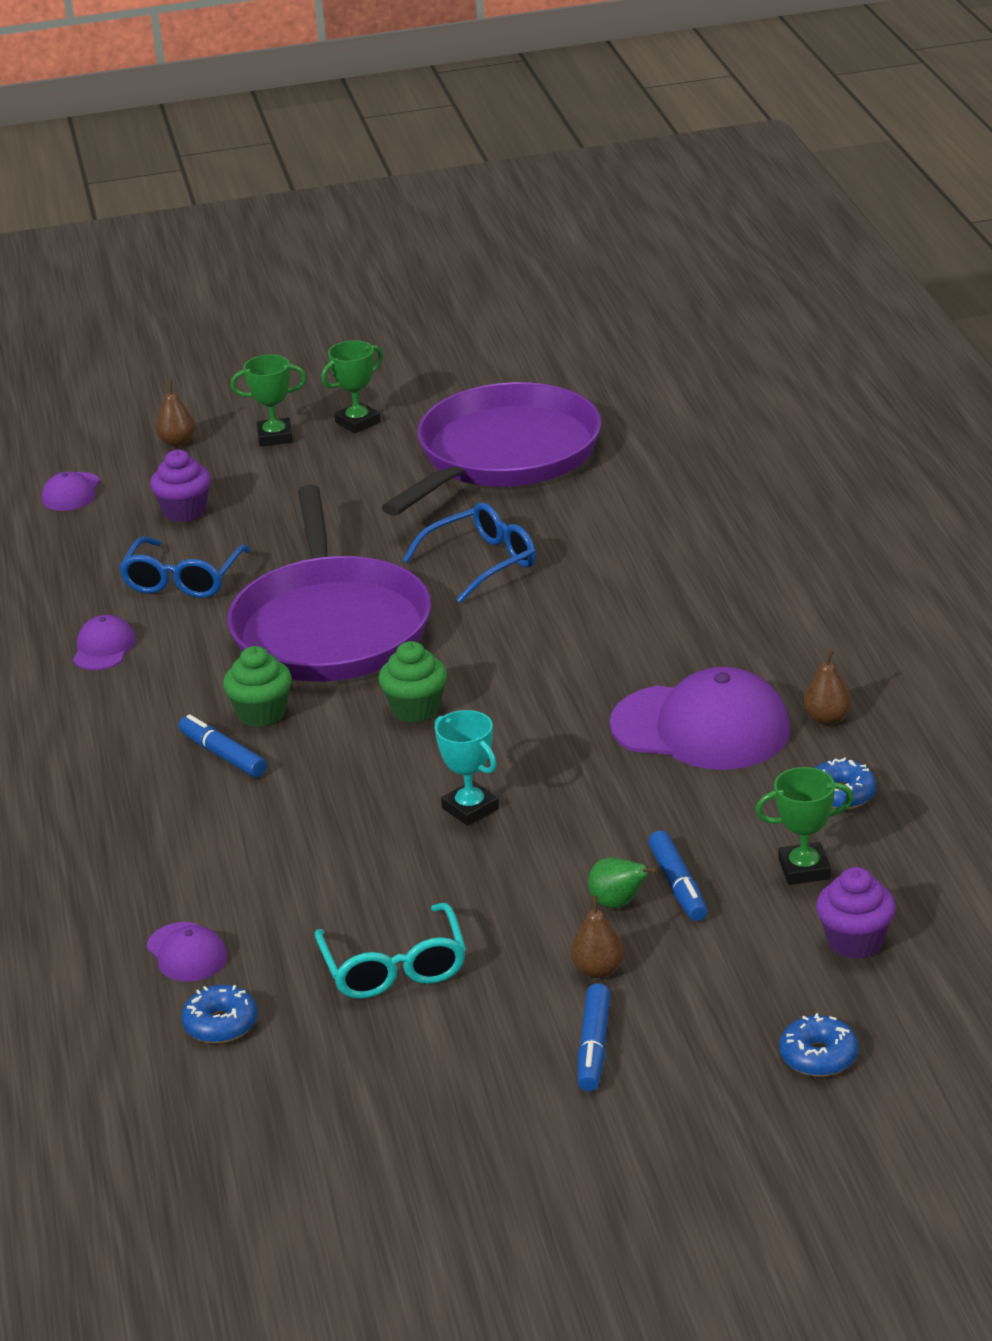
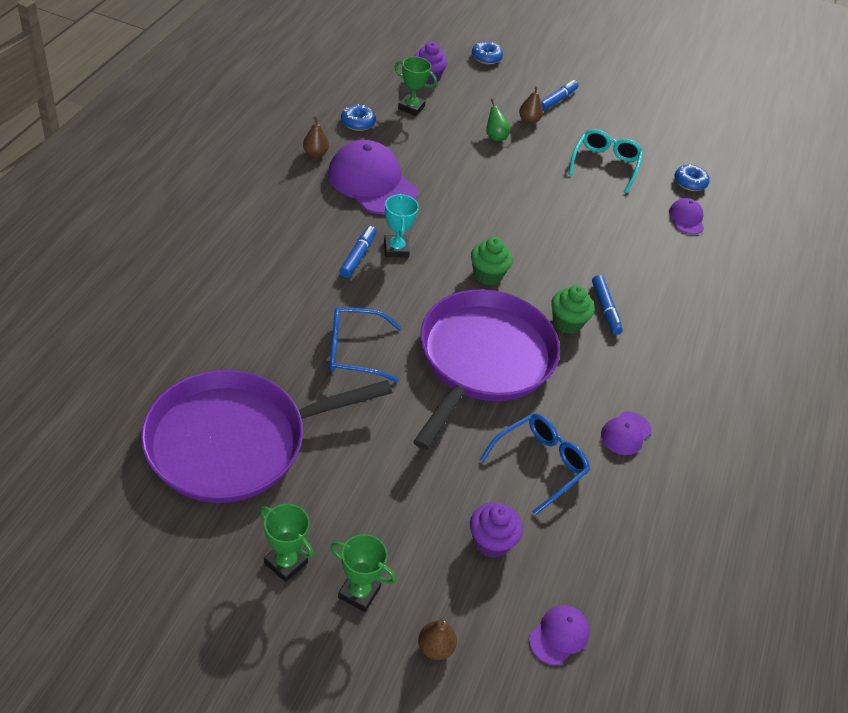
camera: 155 degrees left, 15 degrees up
green trophy [321,340,383,433] -> green trophy turned 45 degrees clockwise [260,504,314,582]
turquoise trophy [435,710,499,826] -> turquoise trophy moved to [384,193,419,258]
blue marker [648,830,707,921] -> blue marker moved to [339,226,377,278]

